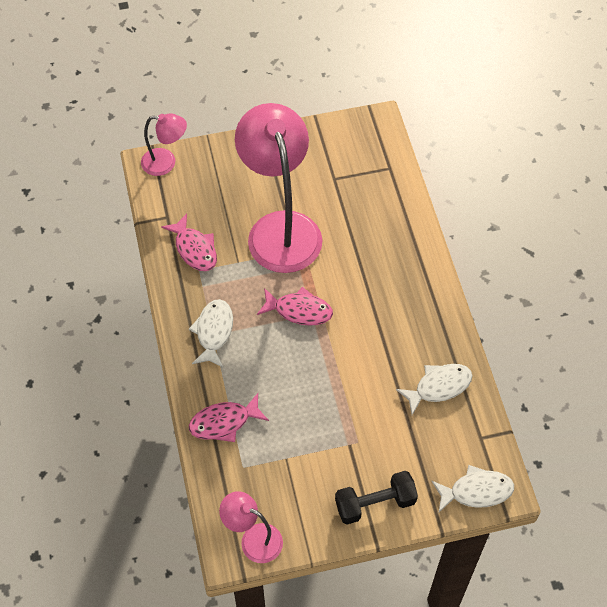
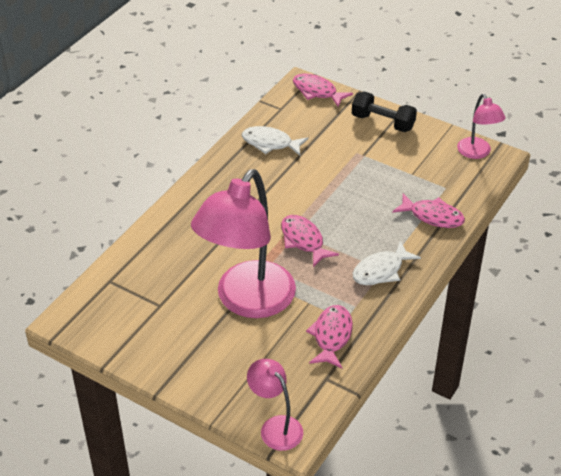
camera: 135 degrees left, 15 degrees down
white fish [431,465,514,512] -> pink fish [293,73,353,107]

